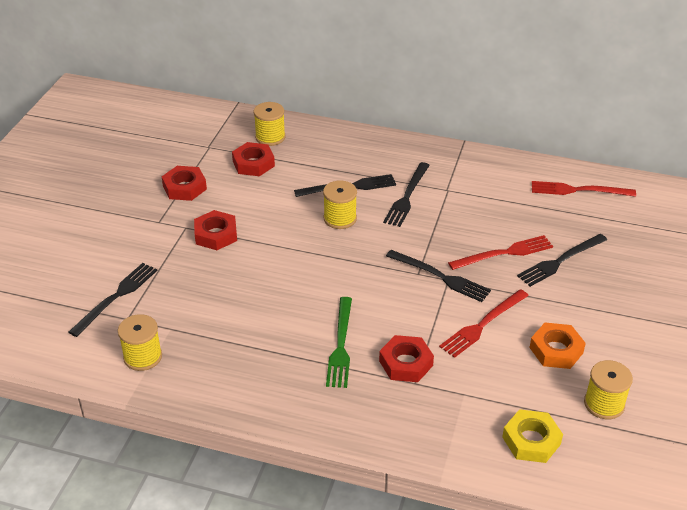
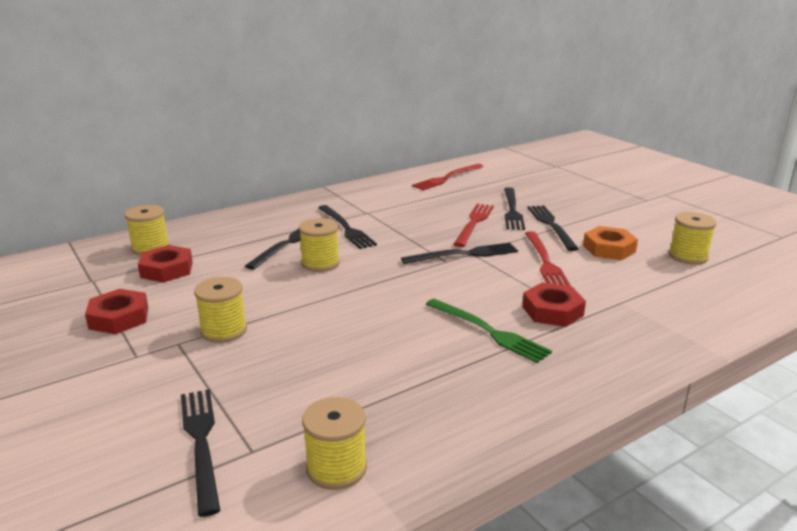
camera: 50 degrees left, 15 degrees down
red nut [194,210,237,250] -> yellow spool [194,277,247,343]
yellow nut [502,409,563,463] -> none
none -> black fork [527,205,579,251]

